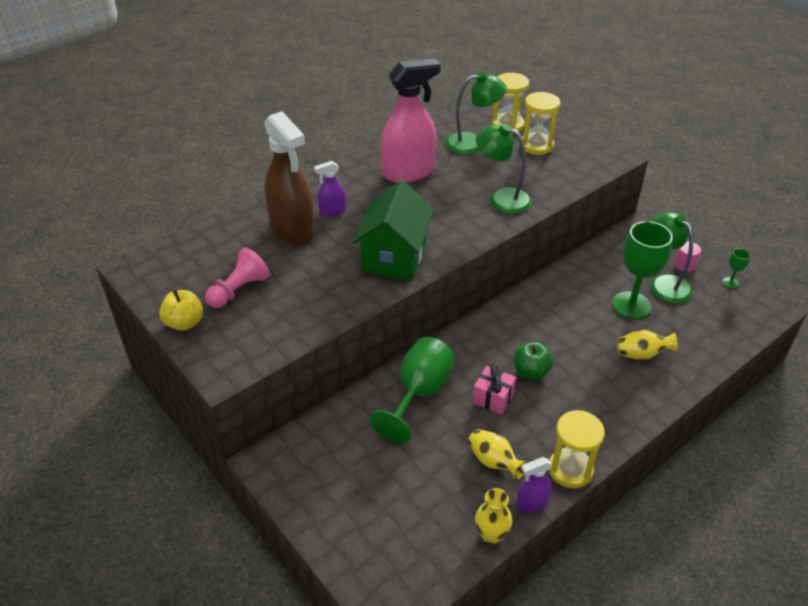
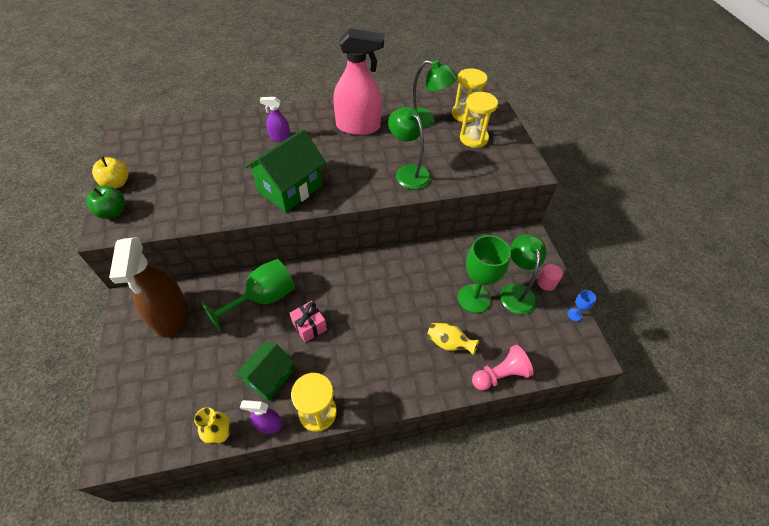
camera: 25 degrees right, 10 degrees up
pink pawn [205,247,270,308] -> pink pawn moved to [472,345,534,391]
brown spray bottle [264,111,315,245] -> brown spray bottle moved to [109,237,188,338]
yellow vase [468,429,528,480] -> green house [235,342,294,401]
green apple [514,342,553,380] -> green apple moved to [87,186,125,219]
green goblet [722,249,750,288] -> blue goblet [568,290,596,321]

